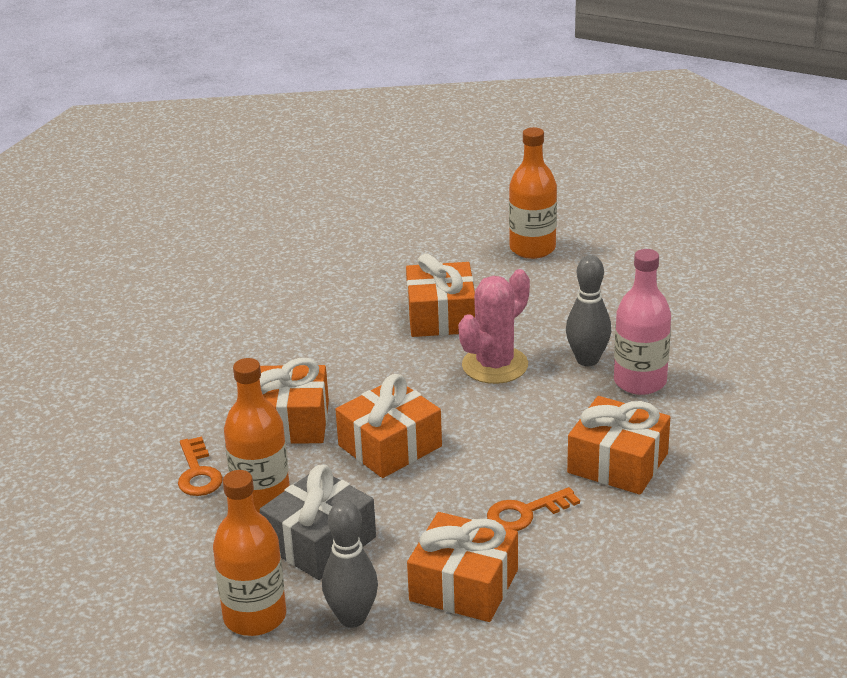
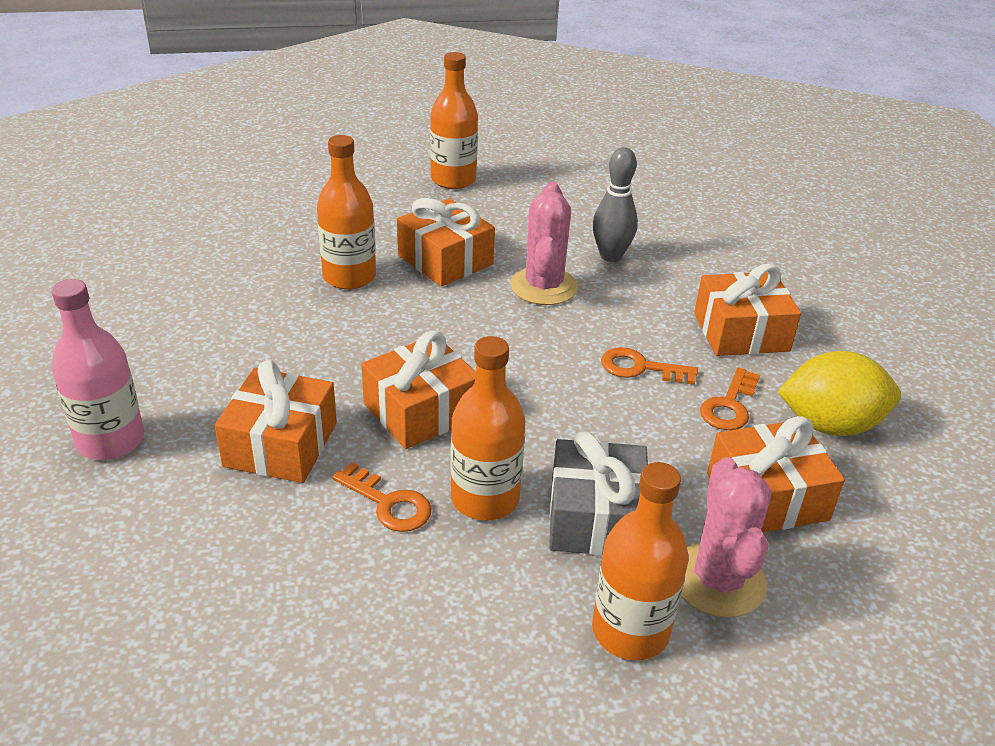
camera: 40 degrees left, 5 degrees up
grey bowling pin [322,501,378,628] -> pink cactus [681,457,771,618]
orange gift [335,374,442,478] -> orange gift moved to [215,360,337,483]
pink bottle [614,249,671,395] -> pink bottle moved to [51,279,144,460]
none -> orange bottle [317,135,376,290]
none -> orange key [601,347,698,385]
none -> yellow lemon [777,351,901,436]

